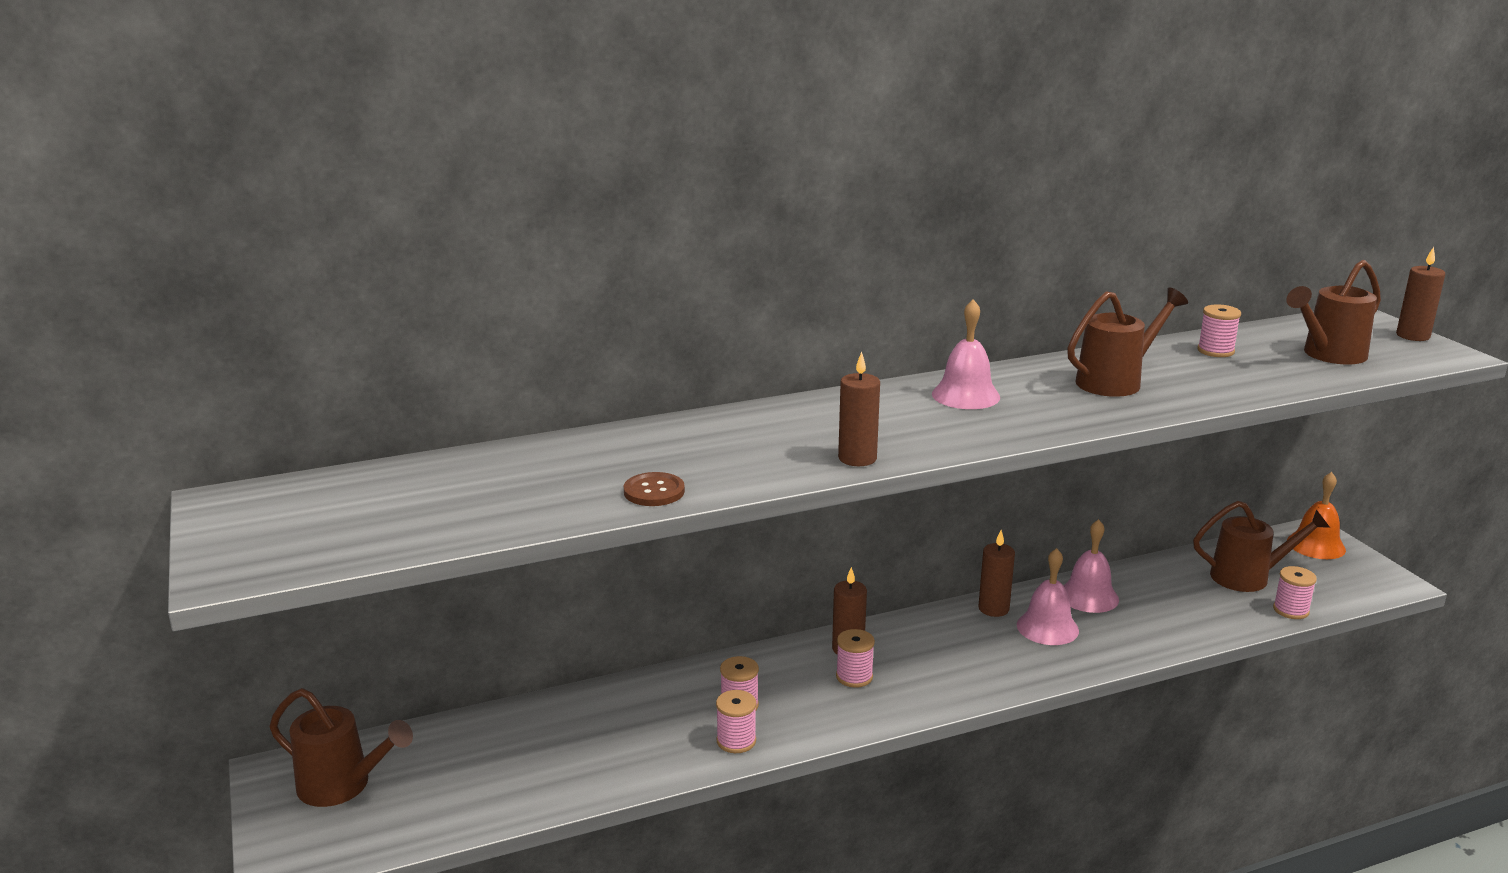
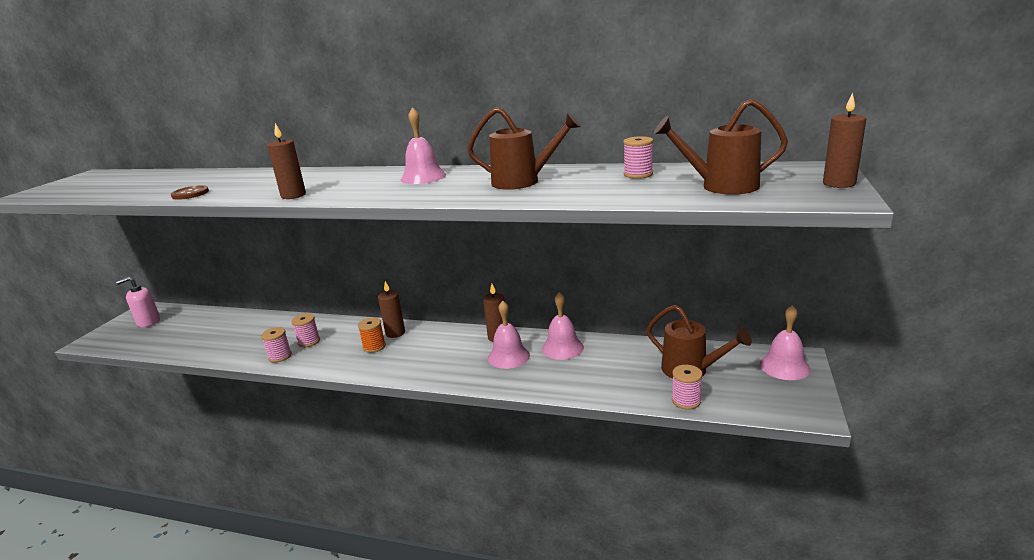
camera: 40 degrees right, 0 degrees up
brown watering can [270,688,413,807] -> pink soap dispenser [116,277,160,327]
pink spool [836,629,875,688] -> orange spool [358,318,386,353]
orange bell [1287,472,1346,559] -> pink bell [760,305,811,380]

